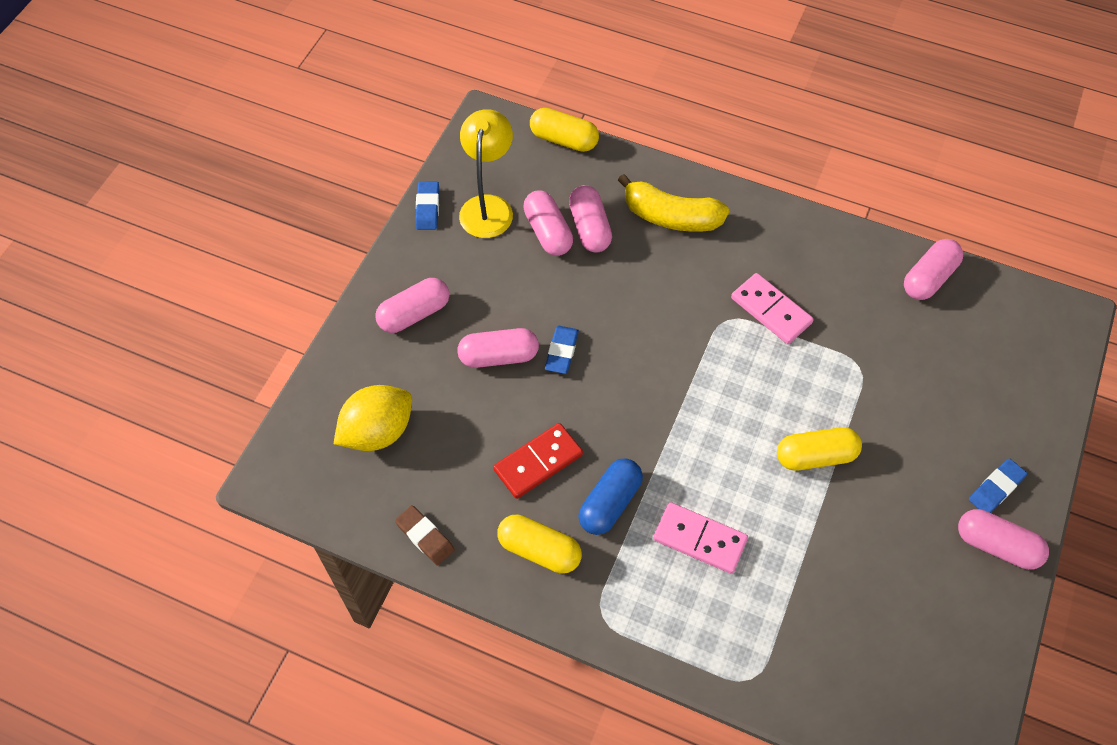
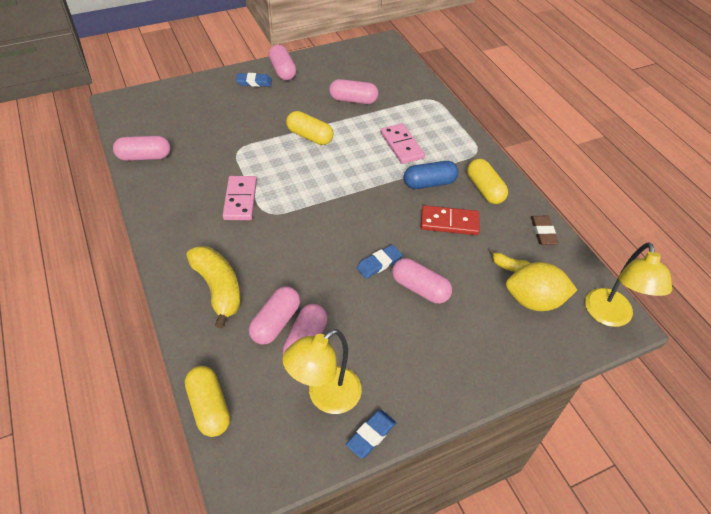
camera: 140 degrees left, 10 degrees down
pink capsule [375,278,449,333] -> pink capsule moved to [329,79,378,104]
none -> yellow banana [490,250,530,272]
none -> yellow lamp [585,242,672,327]

